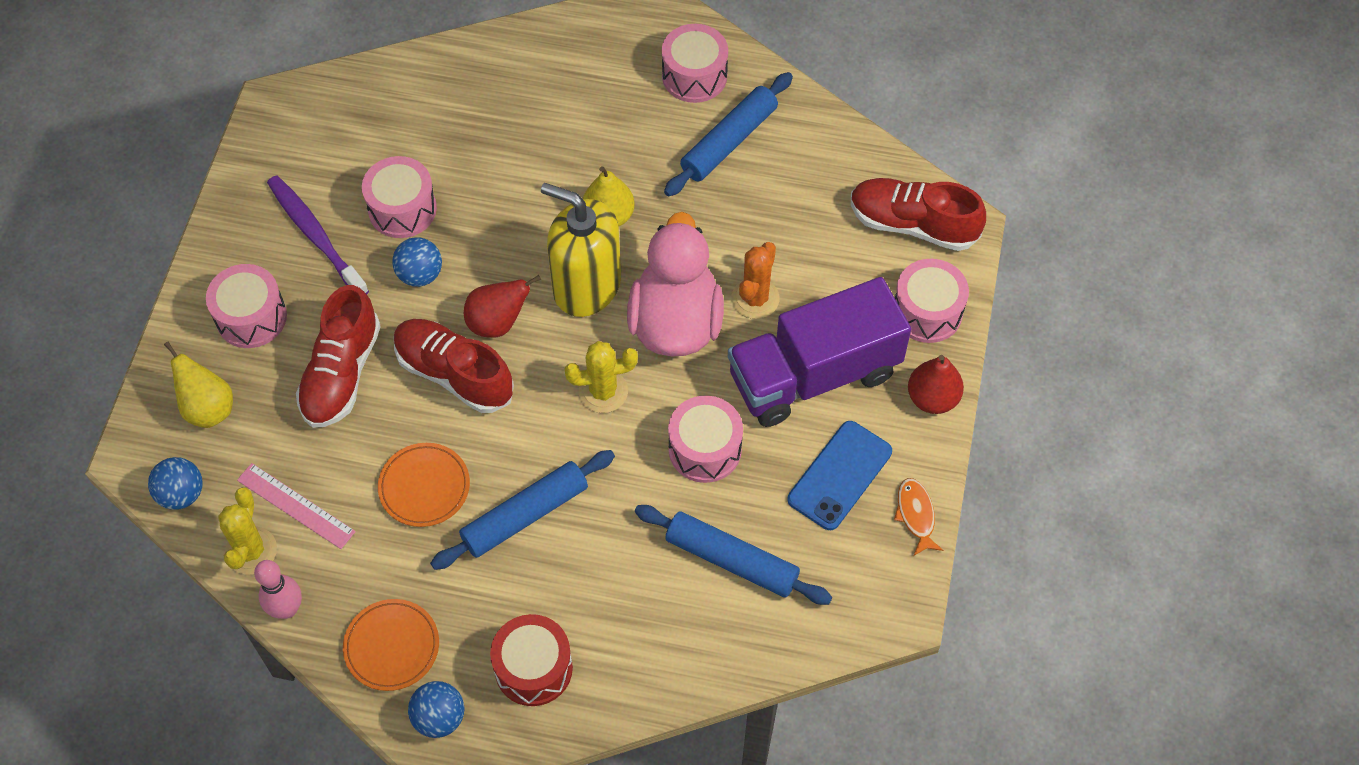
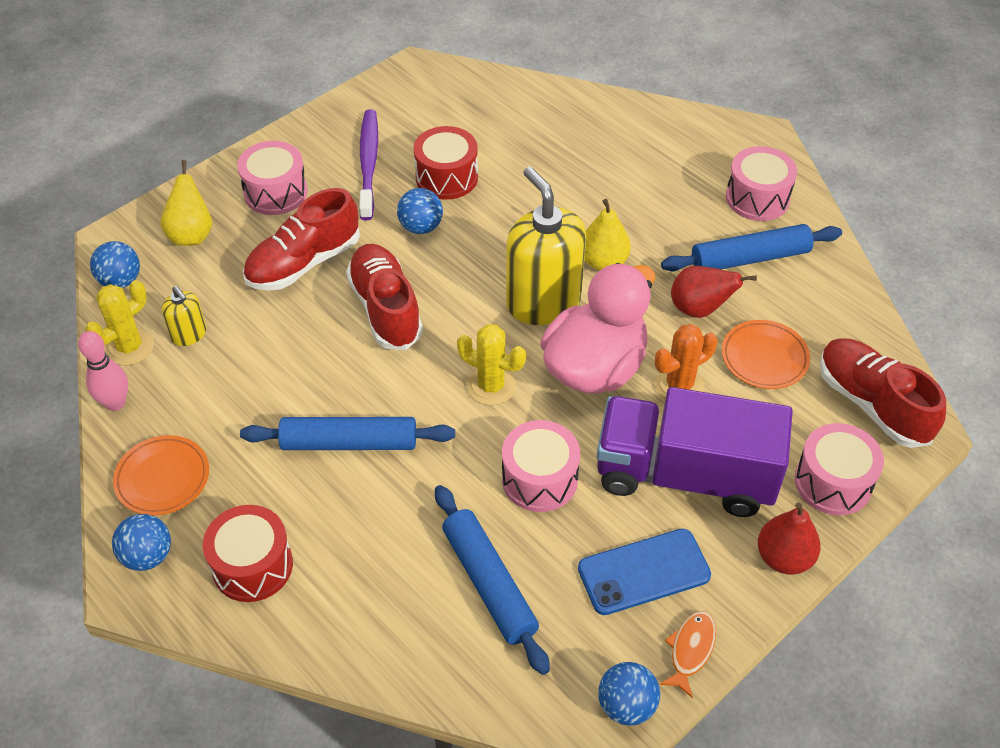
camera: 35 degrees right, 10 degrees down
pink ruler [237,463,356,549] -> yellow soap dispenser [162,286,207,346]
pink drum [362,156,437,238] -> red drum [413,126,478,200]
orange plate [378,443,470,527] -> orange plate moved to [722,320,810,389]
red pear [464,275,541,338] -> red pear moved to [671,266,757,318]
none -> blue ball [598,662,660,725]

